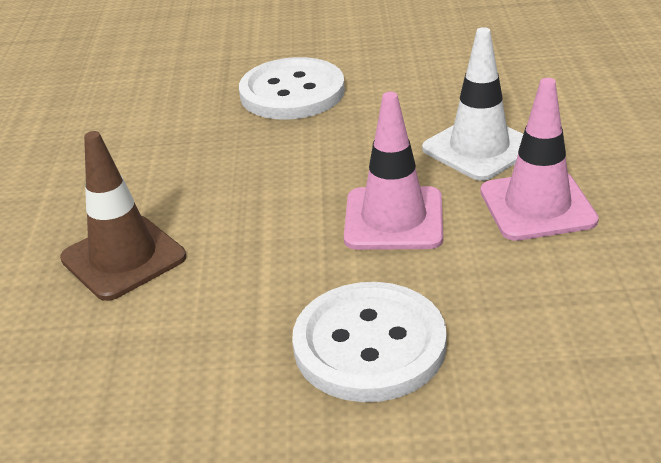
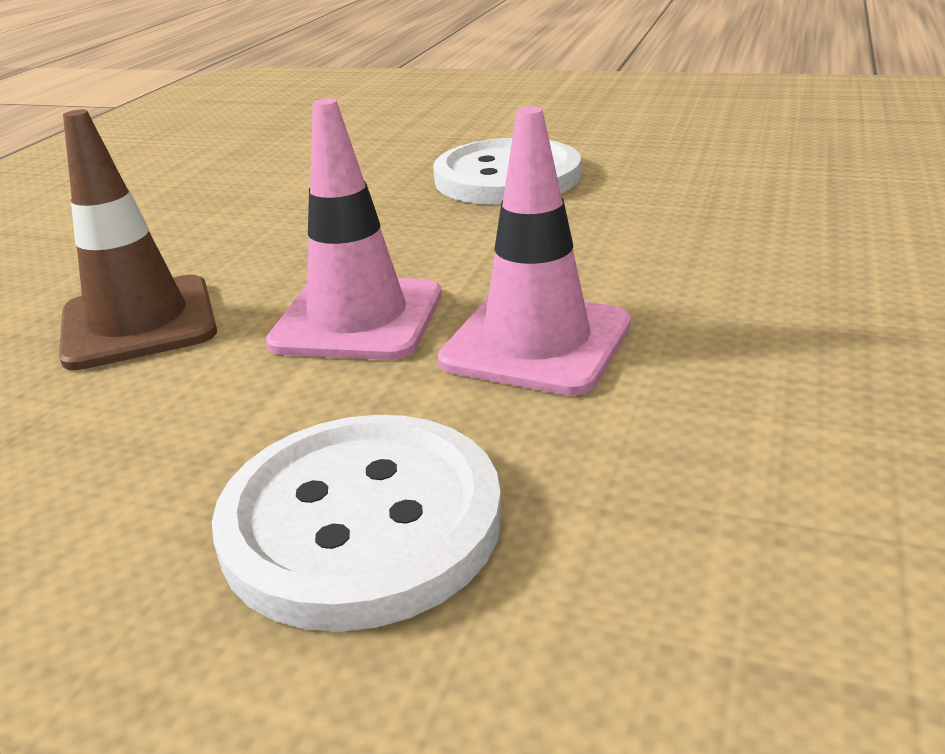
camera: 20 degrees right, 5 degrees down
white traffic cone [422,27,523,181] -> none
pink traffic cone [480,78,599,241] -> pink traffic cone moved to [266,98,441,360]

